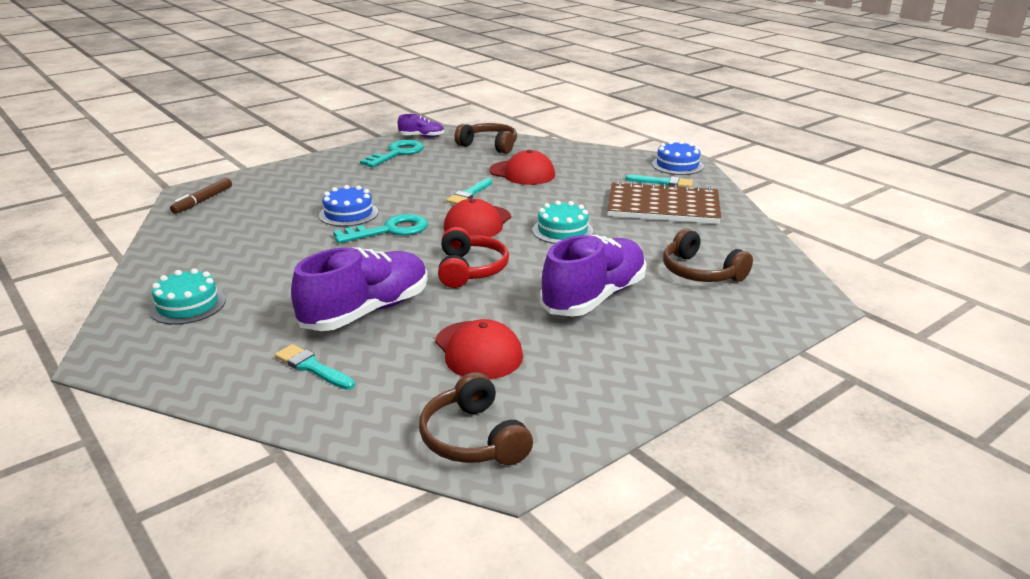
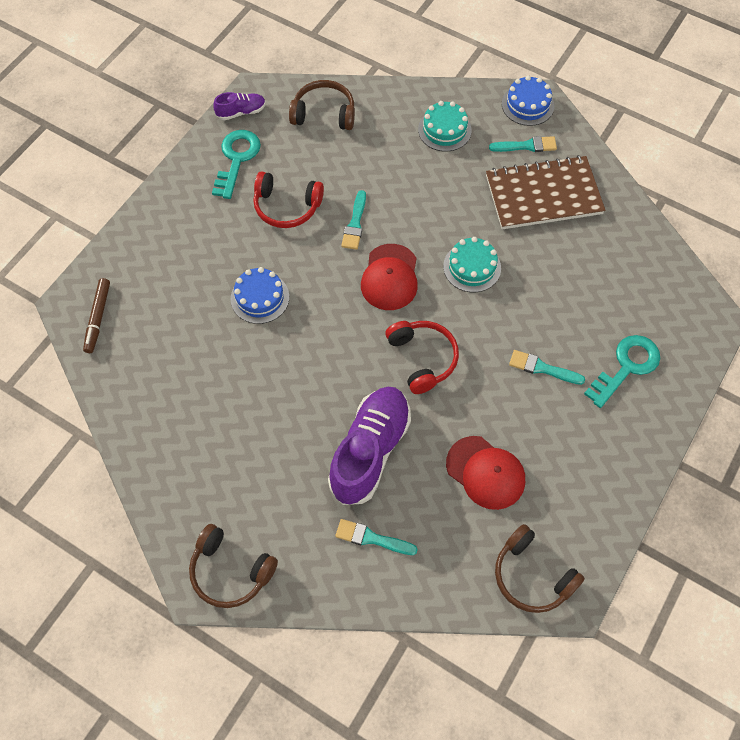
camera: 20 degrees left, 35 degrees up
turquoise cake [149,268,226,325] -> turquoise cake moved to [418,101,472,151]
turquoise key [333,214,428,243] -> turquoise key moved to [584,335,660,408]
red cap [489,150,555,185] -> none
purple shoe [540,235,646,317] -> turquoise brush [509,350,585,385]
brown headphones [663,228,753,282] -> brown headphones moved to [189,524,278,608]
none -> red headphones [253,171,324,228]

